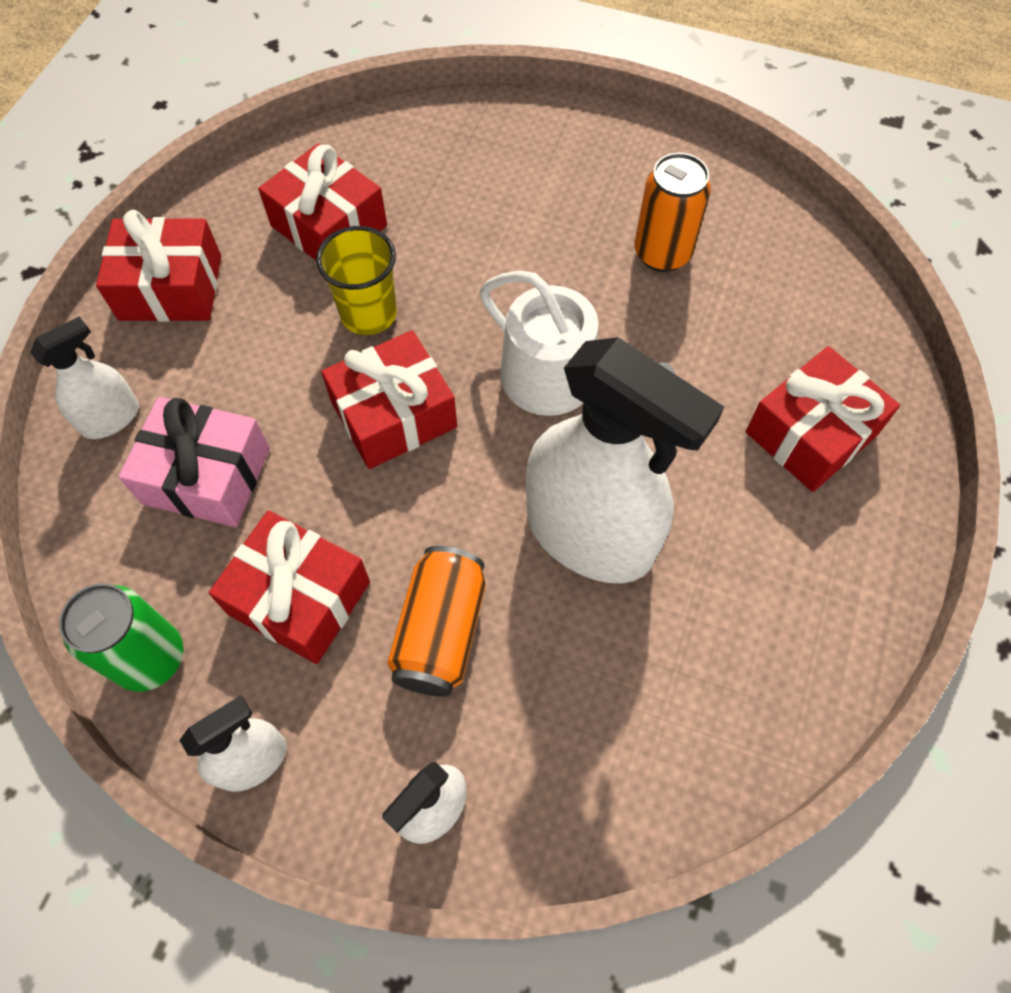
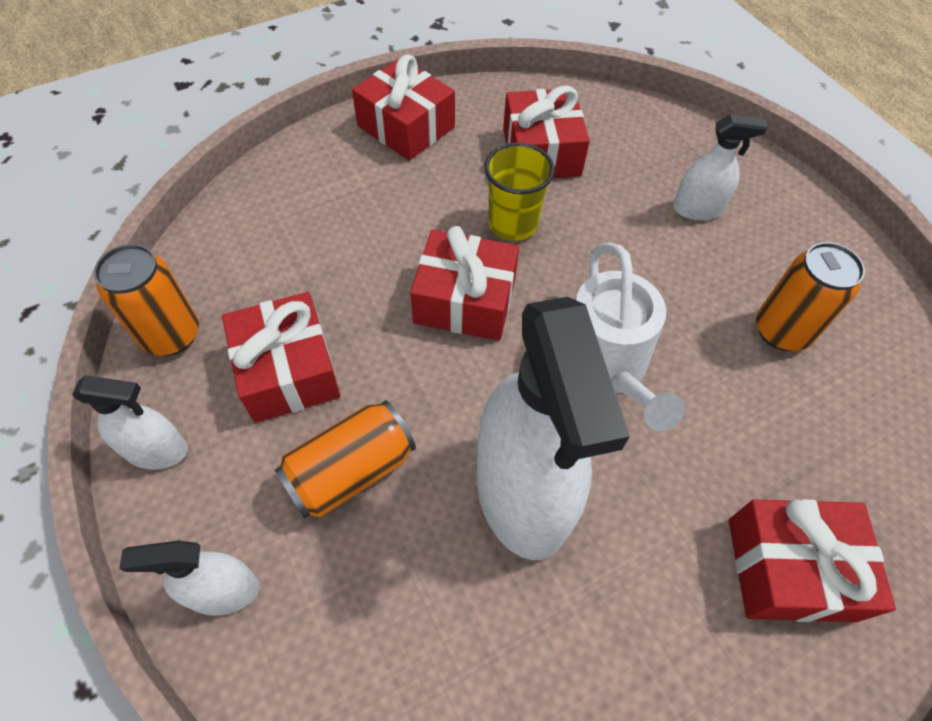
camera: 40 degrees right, 5 degrees down
white spray bottle [30,316,139,439] -> white spray bottle moved to [673,114,768,220]
green can [59,583,183,692] -> orange can [94,244,199,356]
pink gift [119,397,270,527] -> none

